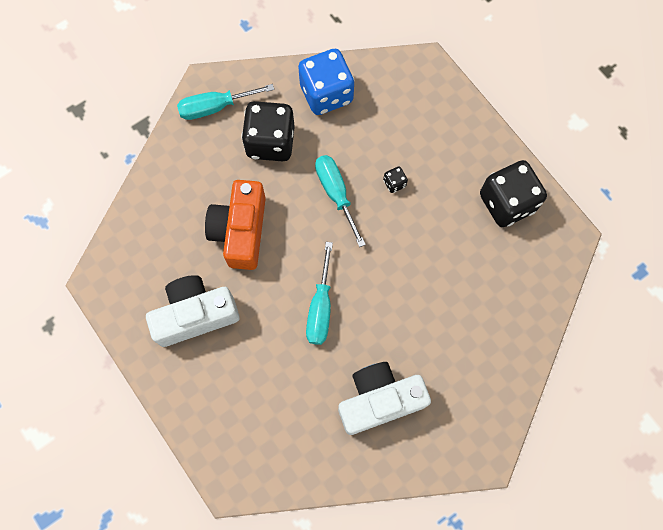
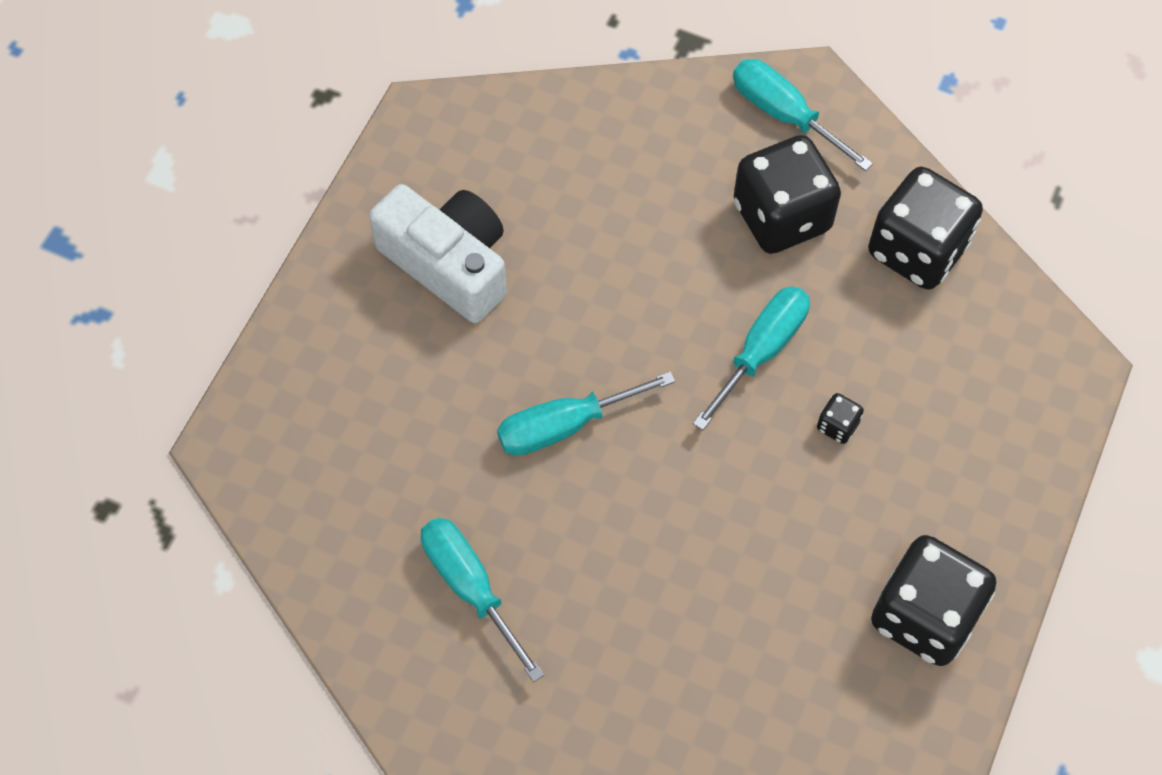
camera: 60 degrees right, 10 degrees down
orange camera [205,180,266,270] -> none
blue dice [298,49,355,115] -> black dice [868,167,983,290]
white camera [338,362,431,435] -> turquoise screwdriver [421,517,544,682]

